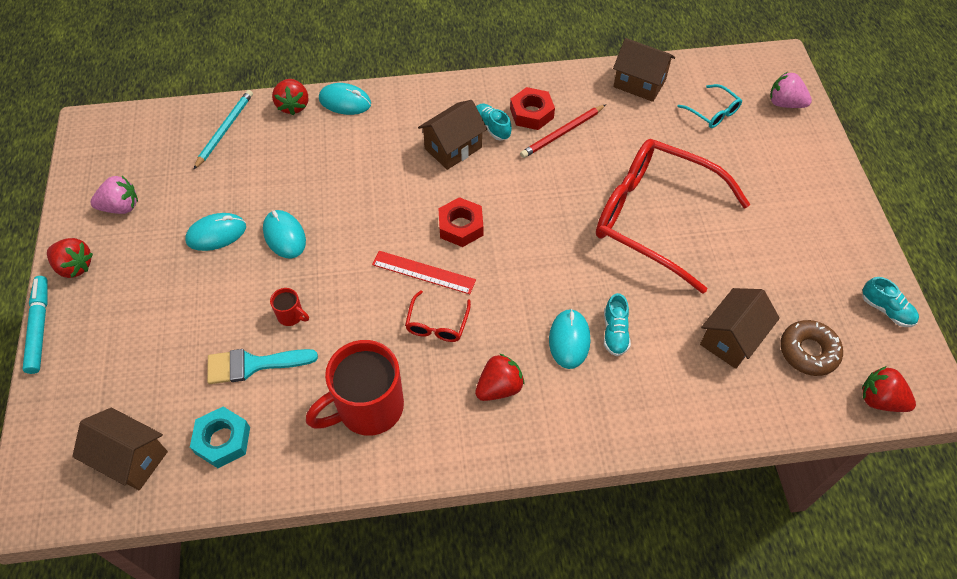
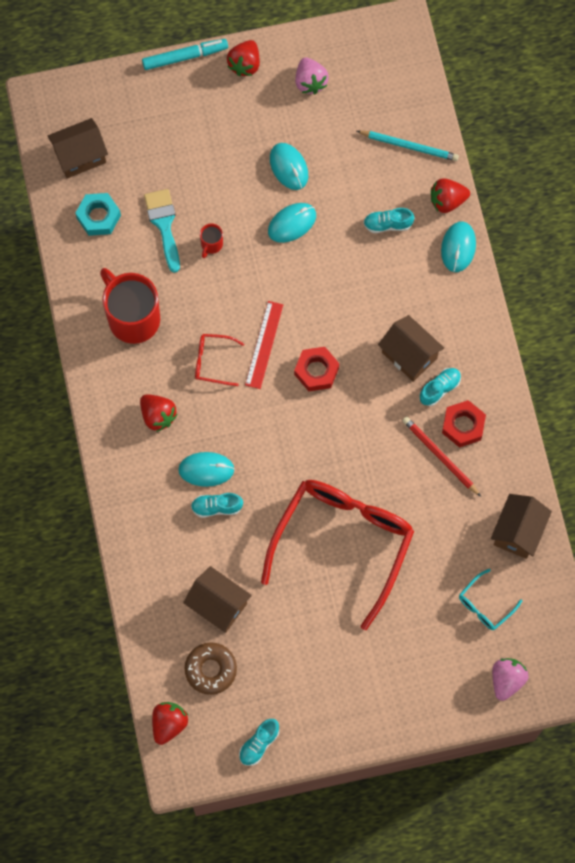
camera: 85 degrees right, 15 degrees up
brown house [72,407,168,490] -> brown house turned 45 degrees clockwise [48,118,108,178]
none -> turquoise shoe [363,208,414,233]

